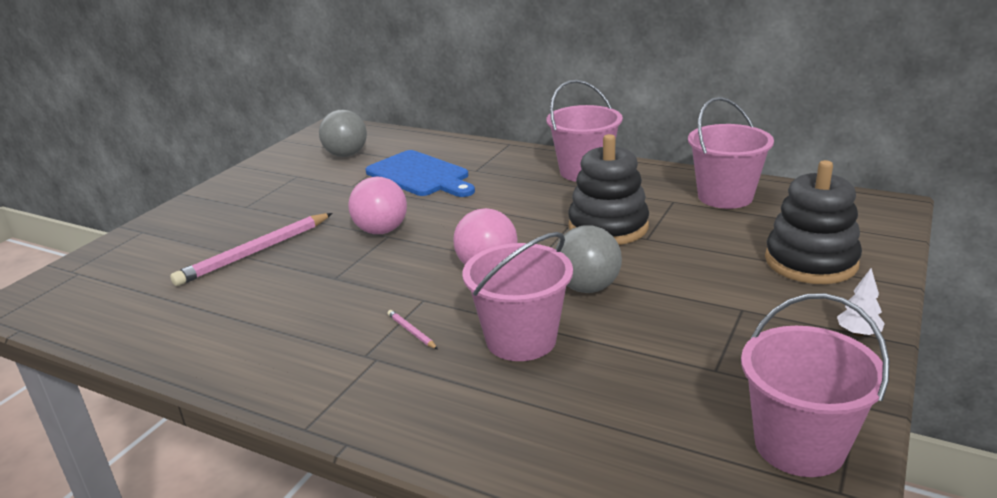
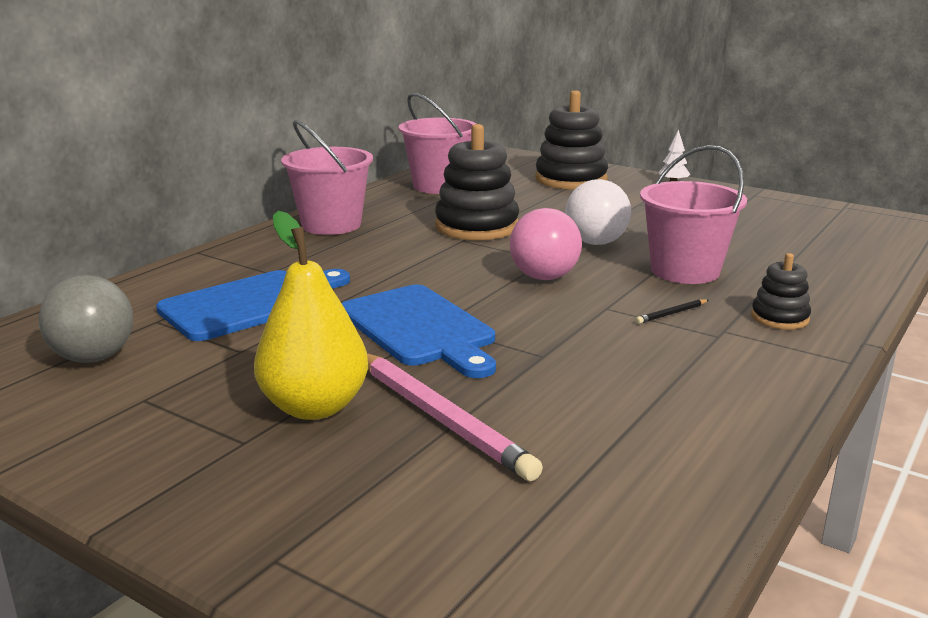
camera: 85 degrees left, 5 degrees down
pink ball [348,177,407,234] -> blue cutting board [342,285,496,378]
pink pencil [387,310,438,349] -> black pencil [635,299,708,324]
grey ball [555,225,622,293] -> white ball [565,179,631,245]
pink bucket [741,293,890,477] -> none
none -> yellow pear [254,211,368,420]
none -> black stacking toy [751,253,811,329]

